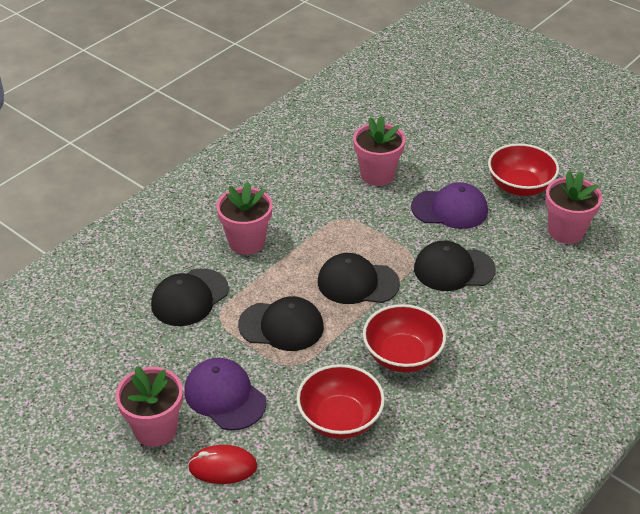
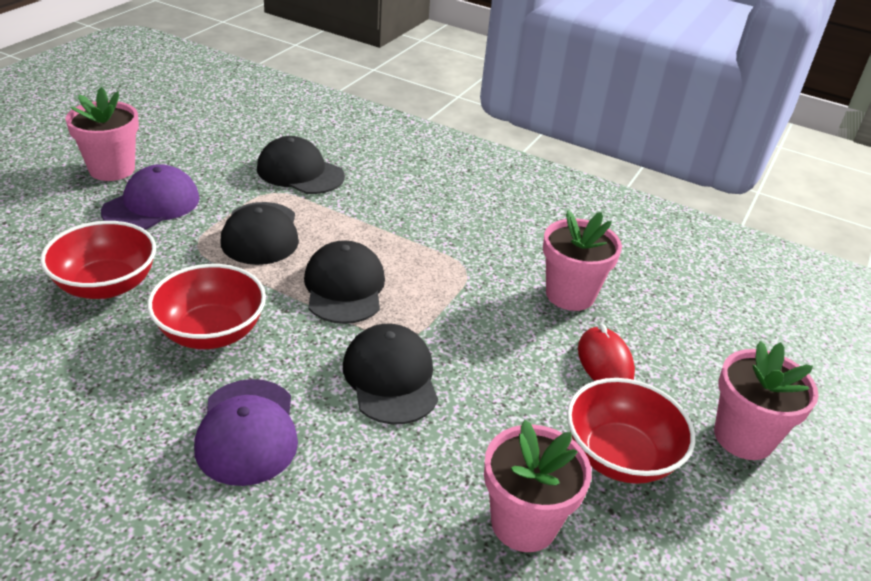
camera: 75 degrees right, 5 degrees down
red mouse [188,445,257,484] -> red mouse moved to [578,324,635,381]
pink flower pot [216,181,273,255] -> pink flower pot moved to [714,341,819,460]
purple cap [411,182,488,229] -> purple cap moved to [194,379,298,486]

